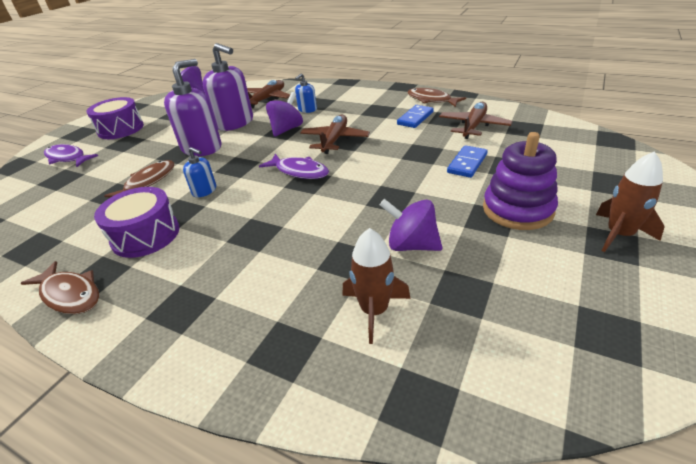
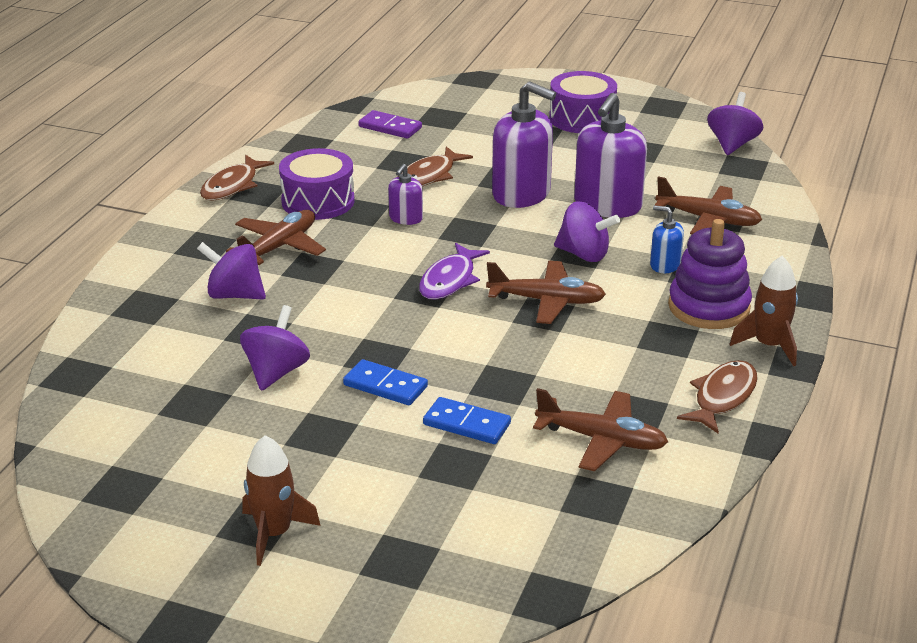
camera: 80 degrees right, 5 degrees down
purple fish [44,144,98,167] -> none
brown fish [104,160,175,197] -> brown fish turned 105 degrees clockwise [398,146,473,186]
blue soap dispenser [183,147,216,197] -> purple soap dispenser [388,164,423,225]
brown rocket [342,228,410,344] -> brown rocket moved to [729,256,798,366]
blue domino [397,105,434,128] -> blue domino moved to [343,359,428,405]
purple stacking toy [483,132,558,230] -> purple stacking toy moved to [668,219,752,329]
none -> purple spinning top [197,242,266,300]
none -> brown plane [226,210,326,265]
none -> purple domino [358,110,422,139]

